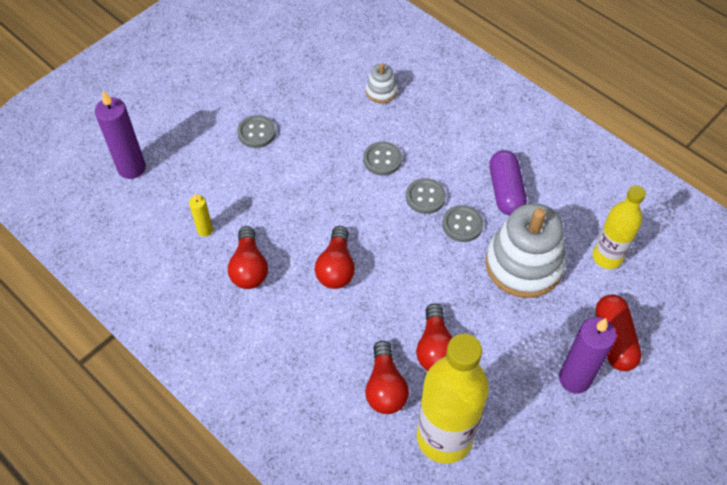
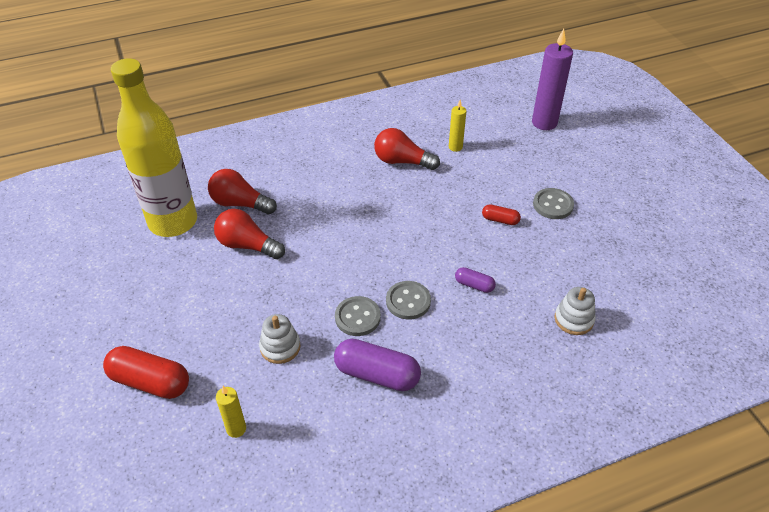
camera: 115 degrees right, 10 degrees down
red light bulb [315,226,355,289] -> none
grey button [363,141,402,176] -> purple capsule [455,267,496,293]
white stacking toy [485,203,566,298] -> white stacking toy [259,314,301,364], size x0.46
purple candle [559,317,617,394] -> none
yellow bottle [593,185,646,269] -> yellow candle [216,386,246,438]
none -> red capsule [482,204,521,225]

